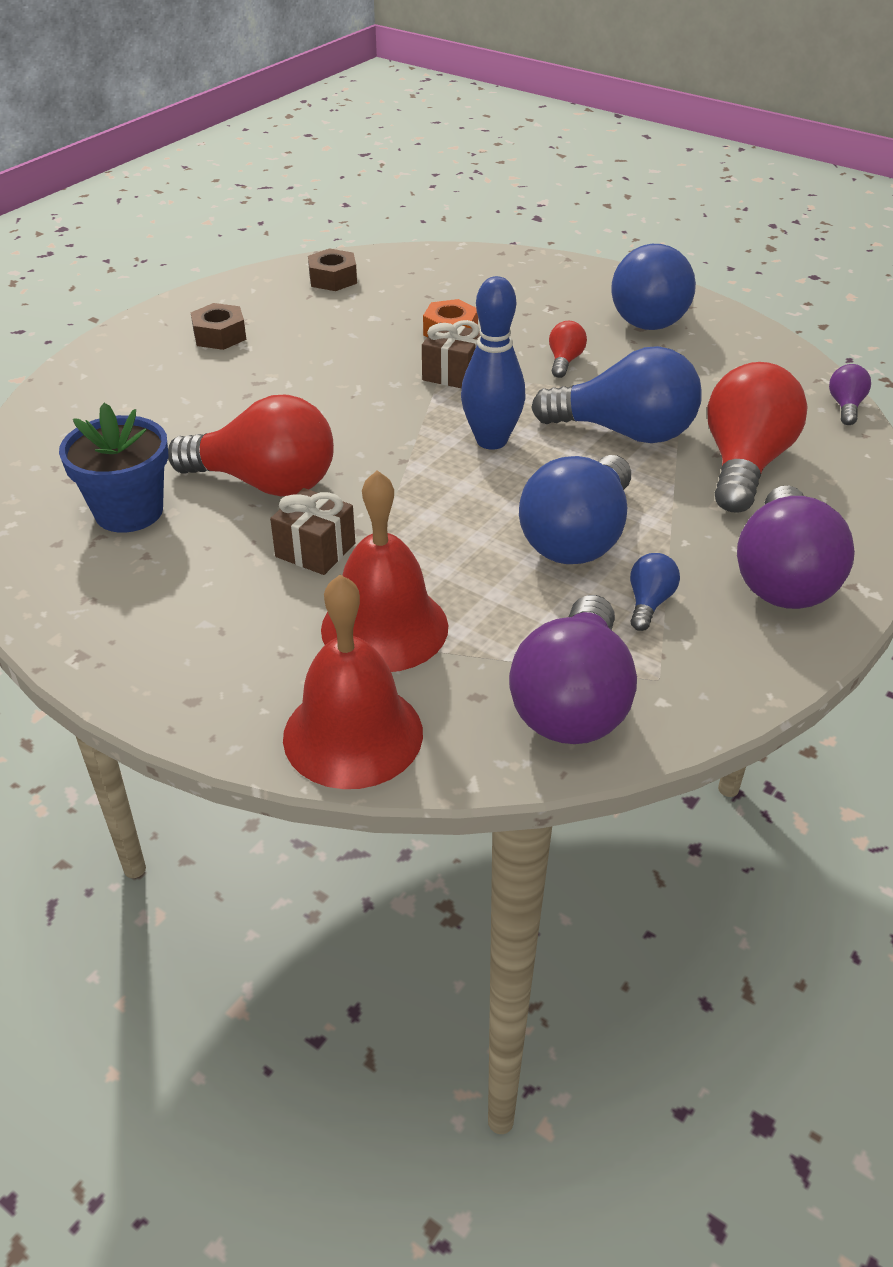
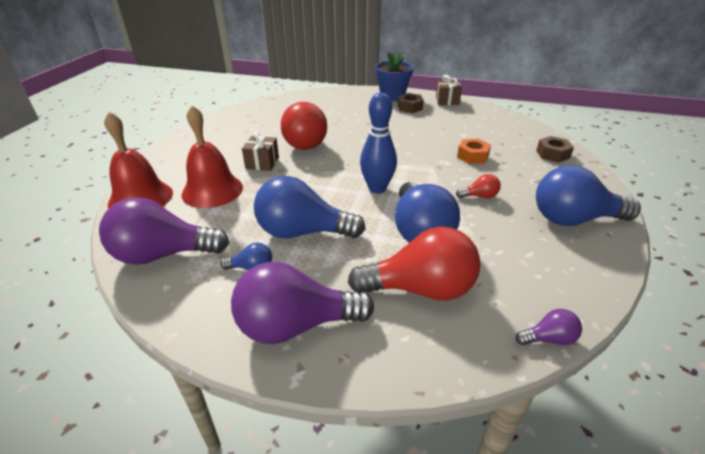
camera: 70 degrees right, 5 degrees down
blue flower pot [59,403,169,533] -> blue flower pot moved to [375,52,413,101]
brown nut [308,248,357,291] -> brown nut moved to [536,136,574,163]
brown gift [422,320,480,388] -> brown gift moved to [436,75,462,105]

